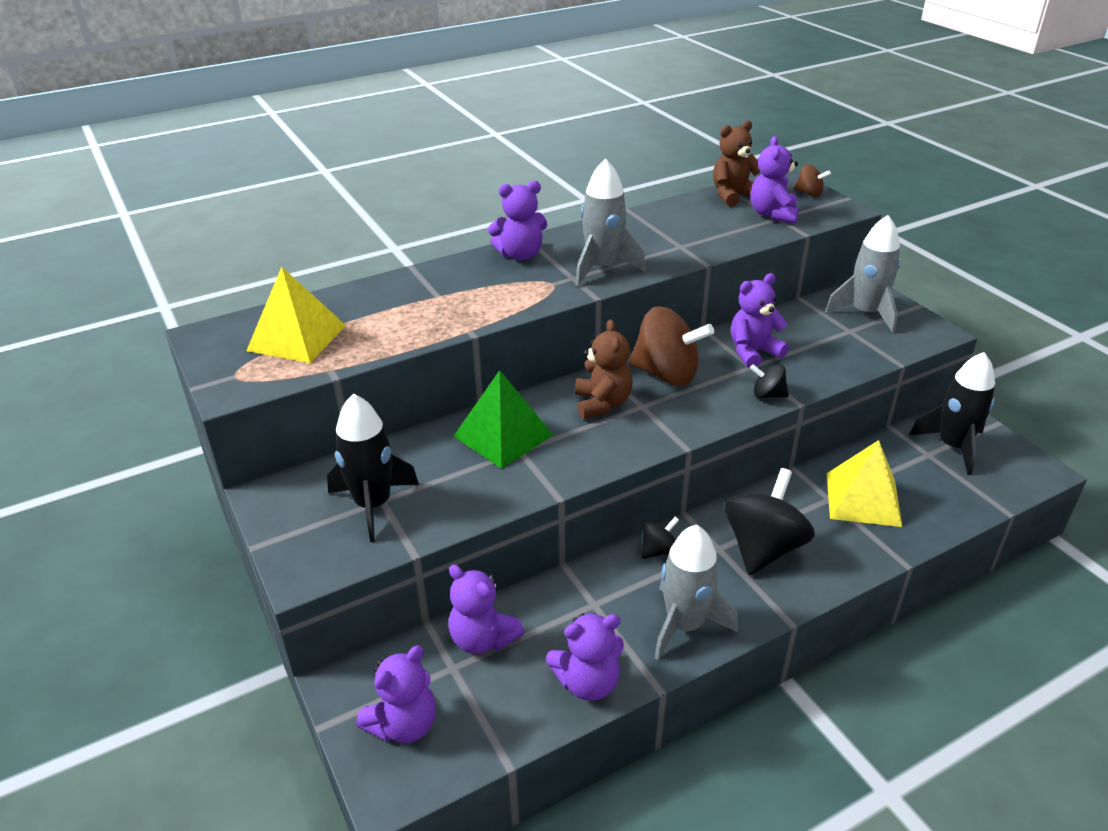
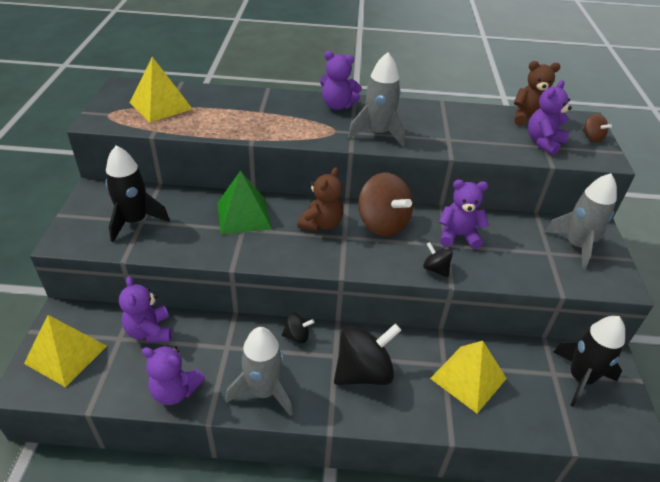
camera: 30 degrees right, 5 degrees up
purple teddy bear [356,645,436,743] -> yellow pyramid [24,315,107,387]

